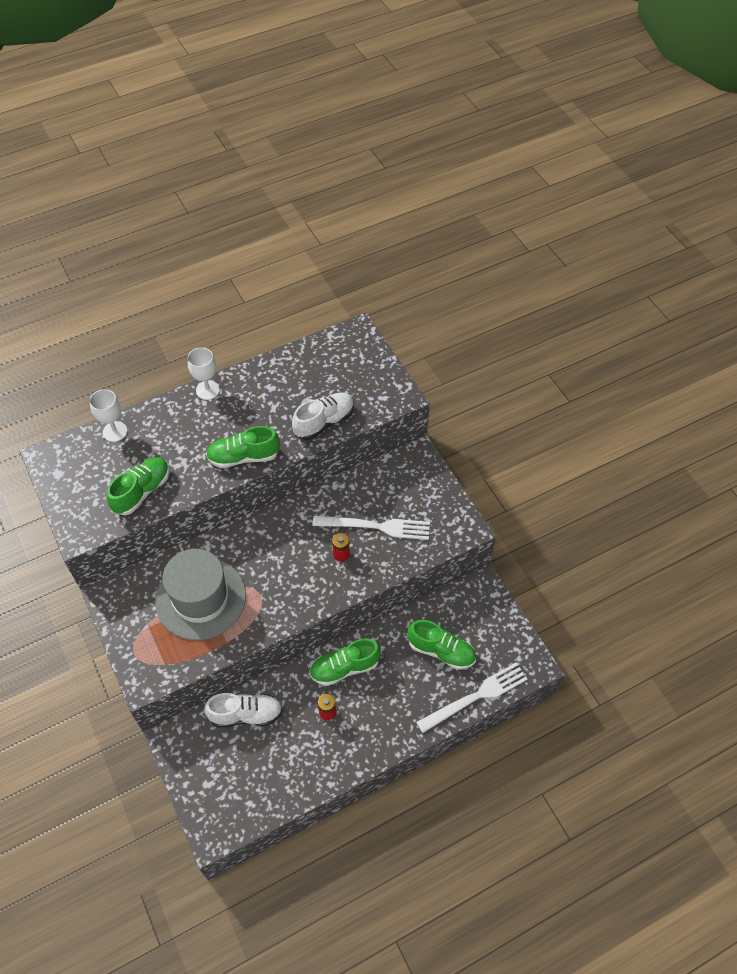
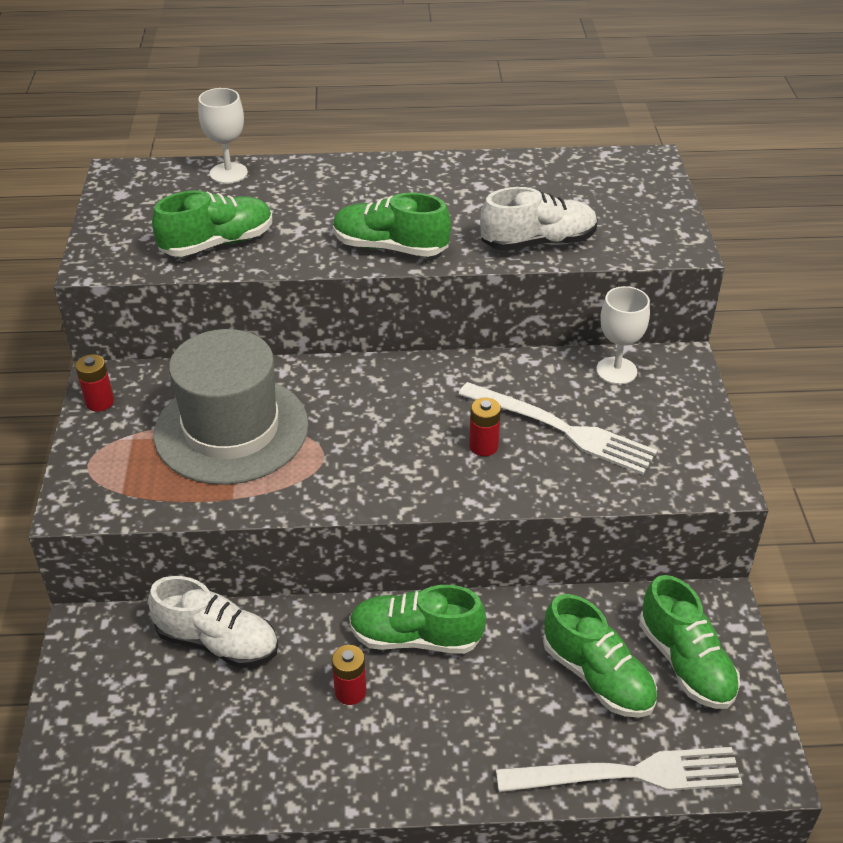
camera: 25 degrees right, 15 degrees down
white goblet [187,347,220,400] -> white goblet moved to [596,286,650,385]
none -> red battery [75,354,114,411]
none -> green shoe [639,575,740,709]

